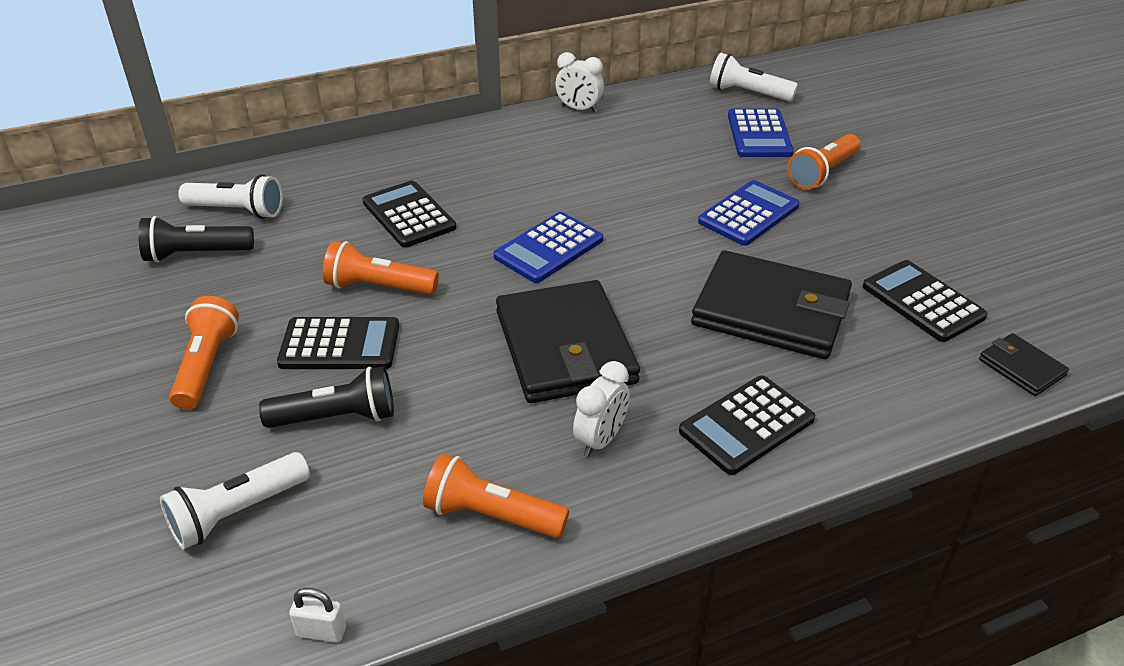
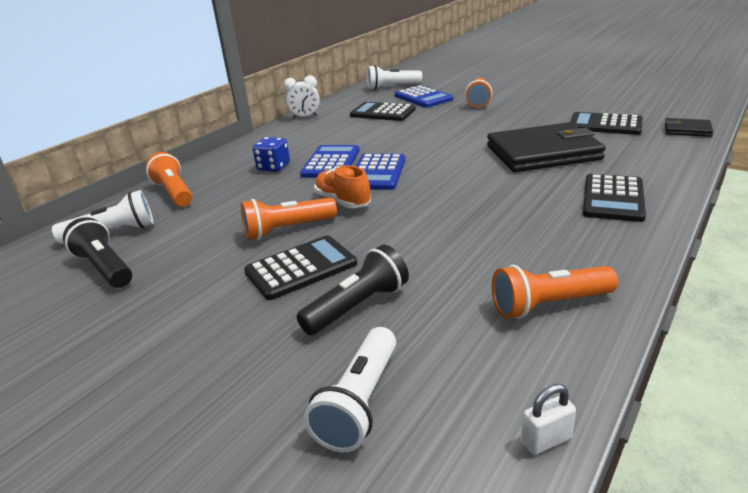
camera: 30 degrees left, 10 degrees down
black flashlight [138,216,254,263] -> black flashlight turned 90 degrees clockwise [63,217,132,288]
orange flashlight [169,296,239,410] -> orange flashlight moved to [145,152,192,206]
black calculator [363,181,456,248] -> black calculator moved to [350,102,416,121]
black wallet [496,280,640,403] -> none
white clock [573,361,630,457] -> none
blue calculator [698,180,799,246] -> blue calculator moved to [300,145,360,178]
none -> blue dice [253,137,290,172]
none -> orange shoe [314,165,371,208]

